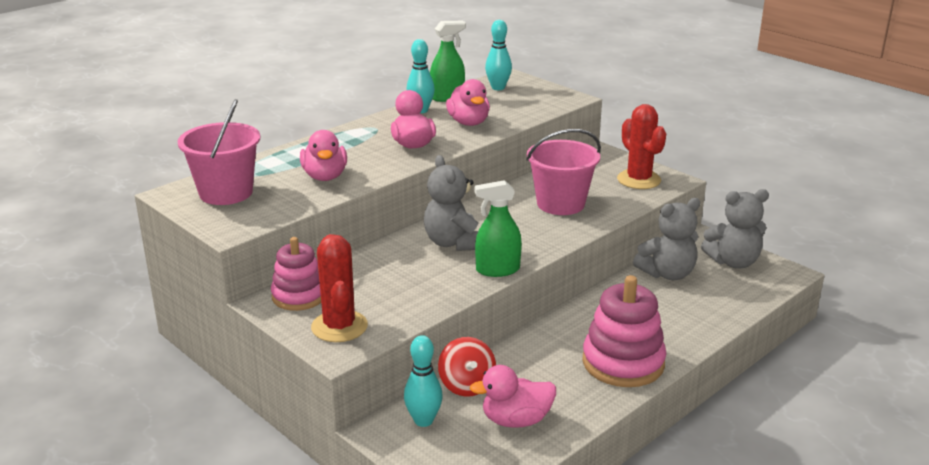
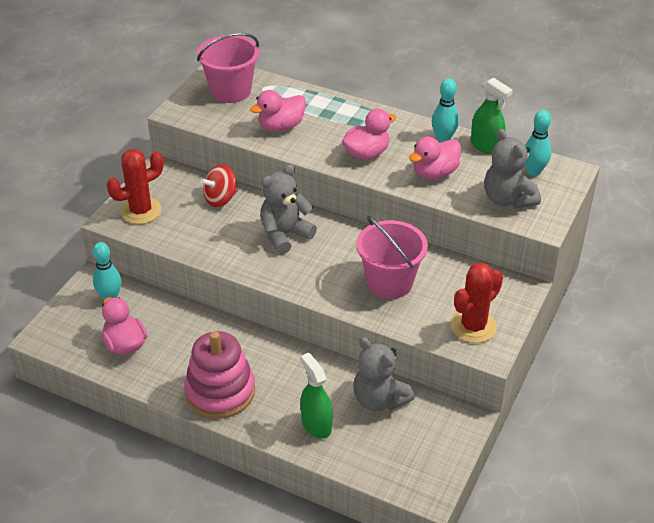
camera: 70 degrees right, 15 degrees up
pink stacking toy [271,237,321,311] -> none
red spinning top [438,337,496,397] -> red spinning top moved to [200,164,238,207]
green spray bottle [475,180,522,277] -> green spray bottle moved to [300,353,333,439]
grey teddy bear [701,189,769,269] -> grey teddy bear moved to [484,129,541,209]

